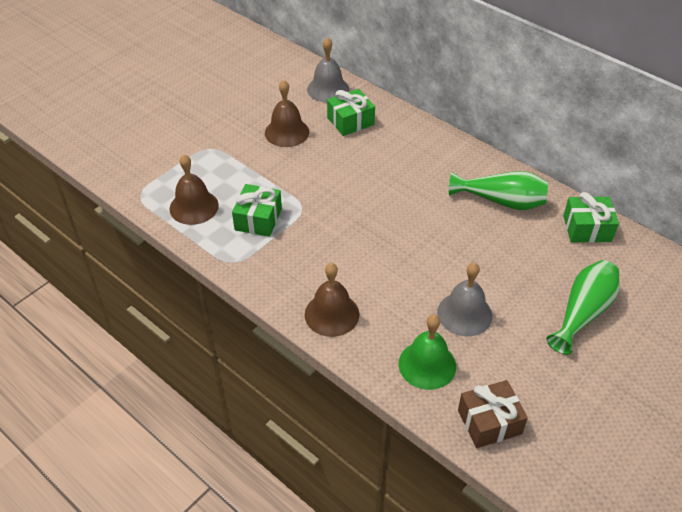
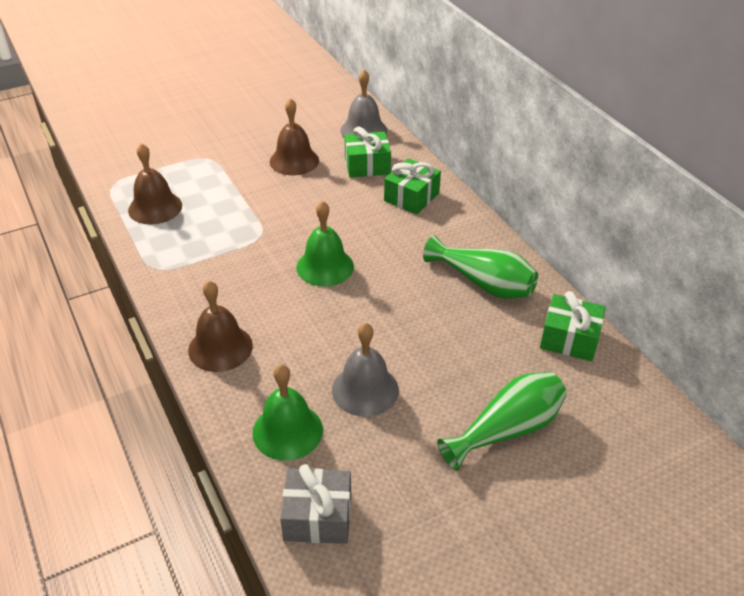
camera: 20 degrees right, 5 degrees down
green gift [232,184,282,237] -> green gift moved to [384,158,441,214]
brown gift [458,380,528,448] -> grey gift [280,464,351,544]
none -> green bell [296,201,354,287]

